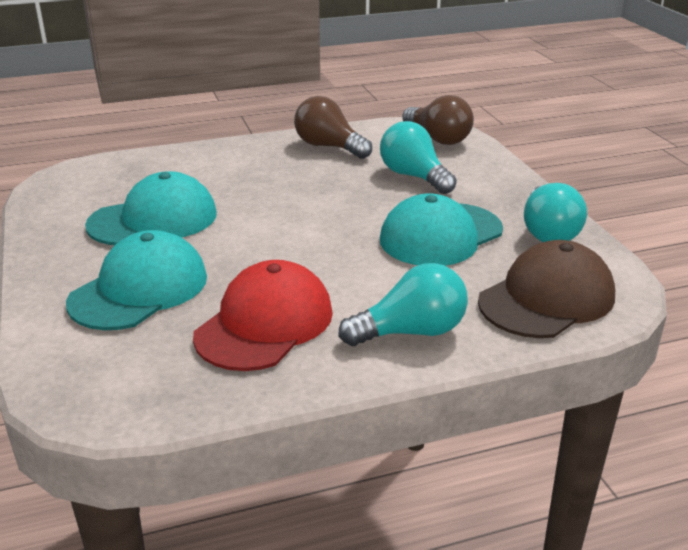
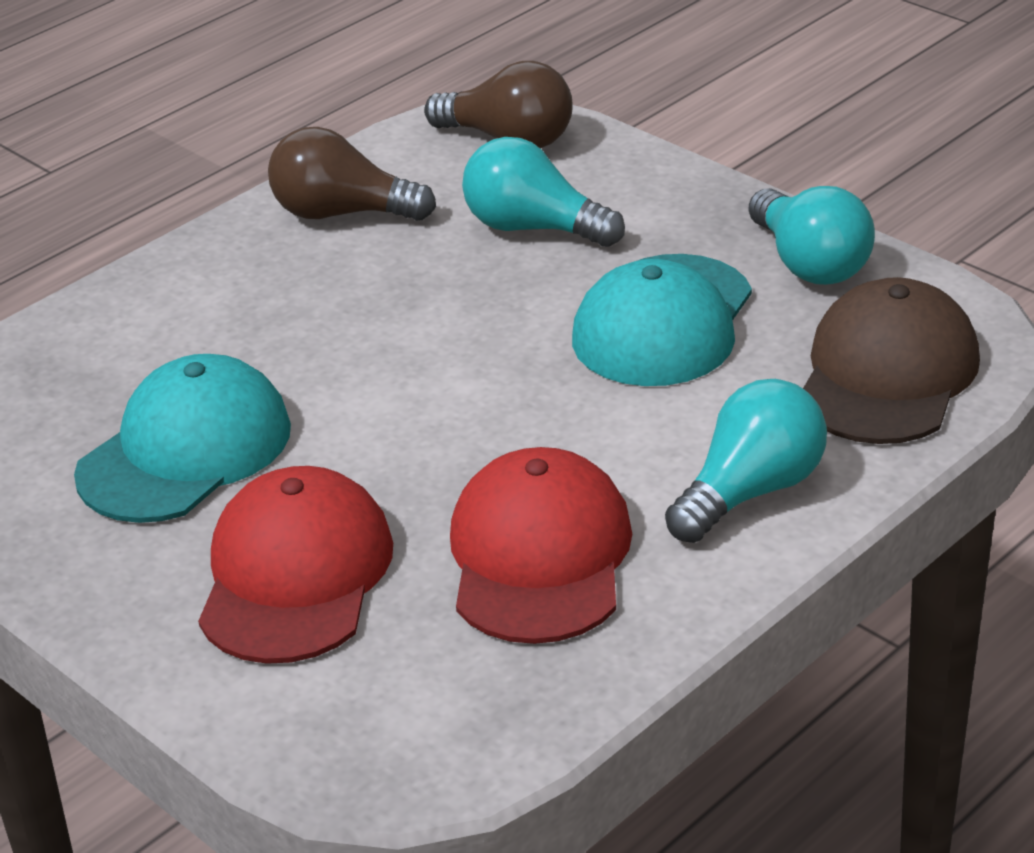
camera: 25 degrees left, 5 degrees up
turquoise cap [66,230,207,330] -> red cap [198,466,393,664]

